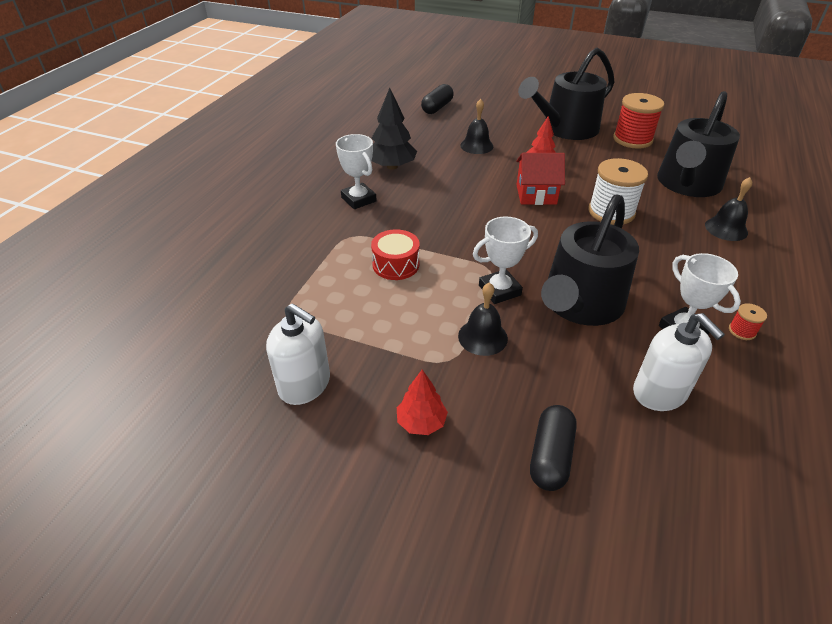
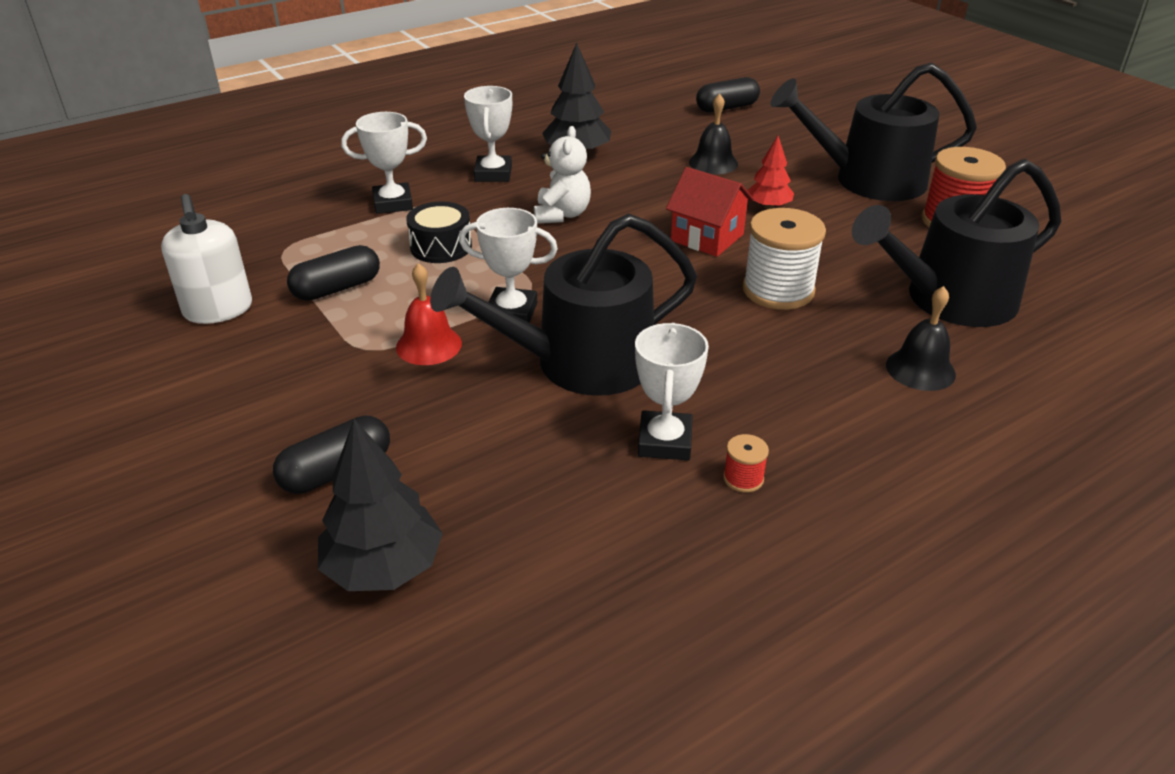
camera: 35 degrees right, 5 degrees down
red drum [371,229,420,280] -> black drum [406,202,472,263]
red tree [397,370,448,435] -> none
black bell [458,282,508,356] -> red bell [396,263,462,365]
white soap dispenser [633,313,725,411] -> none
none -> black capsule [287,245,380,301]
none -> black tree [318,419,443,591]
none -> white trophy [341,112,427,214]
none -> white teddy bear [534,126,591,224]

